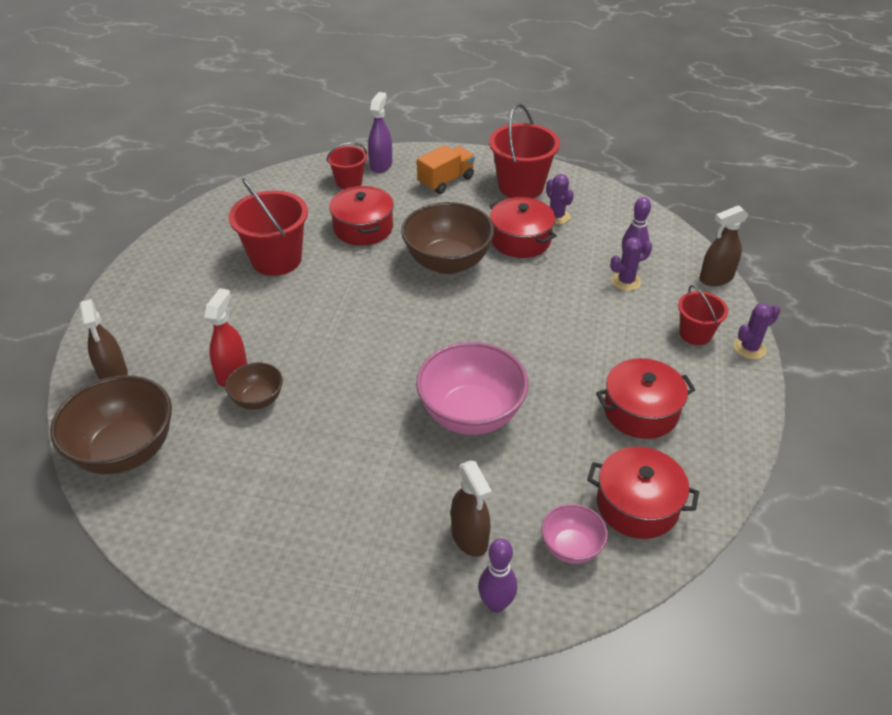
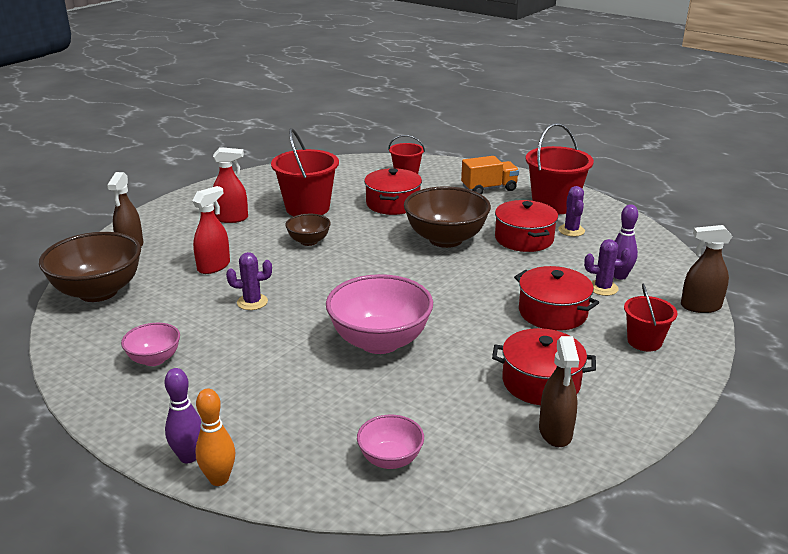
camera: 25 degrees right, 15 degrees down
brown bowl [225,363,283,410] -> brown bowl moved to [285,214,331,246]
purple spray bottle [368,92,392,173] -> none
brown spray bottle [451,460,492,557] -> brown spray bottle moved to [539,336,579,447]
purple bowling pin [478,538,517,613] -> purple bowling pin moved to [165,368,201,463]
red pot [587,447,699,539] -> red pot moved to [514,266,599,331]
purple cactus [734,303,780,359] -> purple cactus moved to [226,252,272,310]
none -> pink bowl [121,323,180,366]
none -> orange bowling pin [195,388,235,486]
none -> red spray bottle [213,147,248,223]

